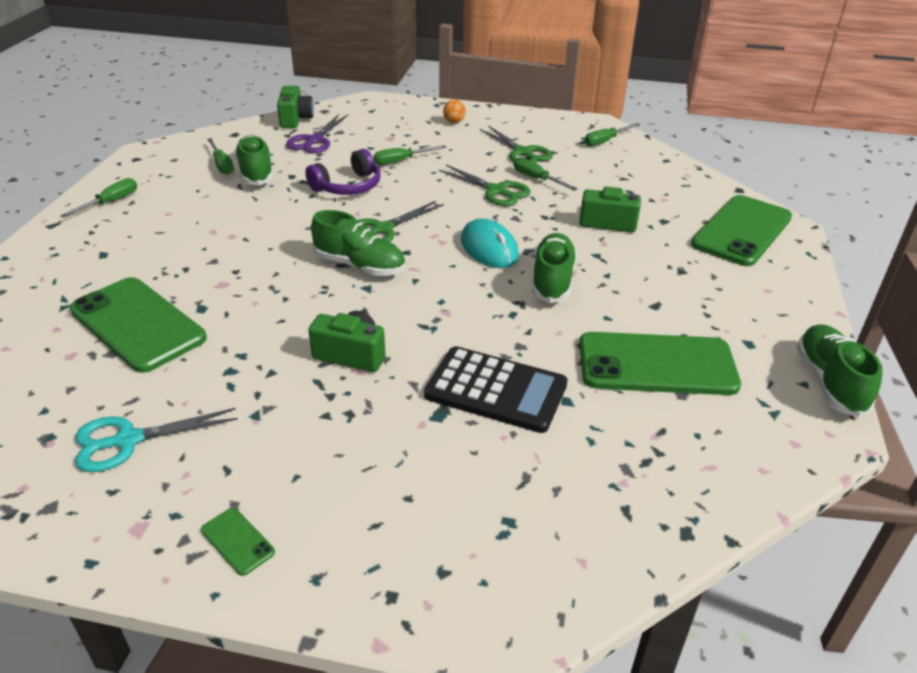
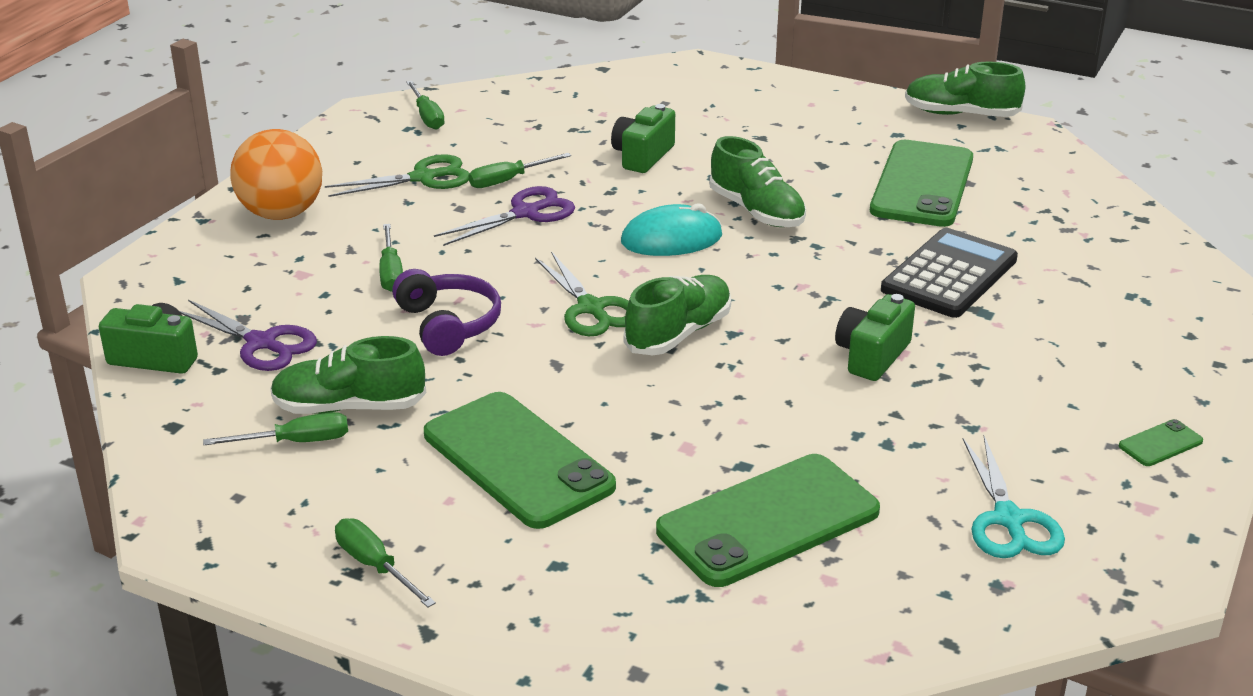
camera: 75 degrees left, 5 degrees down
green scissors [439,165,531,206] -> purple scissors [434,186,575,246]
orange ball [443,100,466,123] -> orange ball [230,129,322,220], size x2.37
green shoe [532,233,577,303] -> green shoe turned 150 degrees counterclockwise [709,136,806,227]
green phone [691,195,792,266] -> green phone moved to [424,392,616,529]

